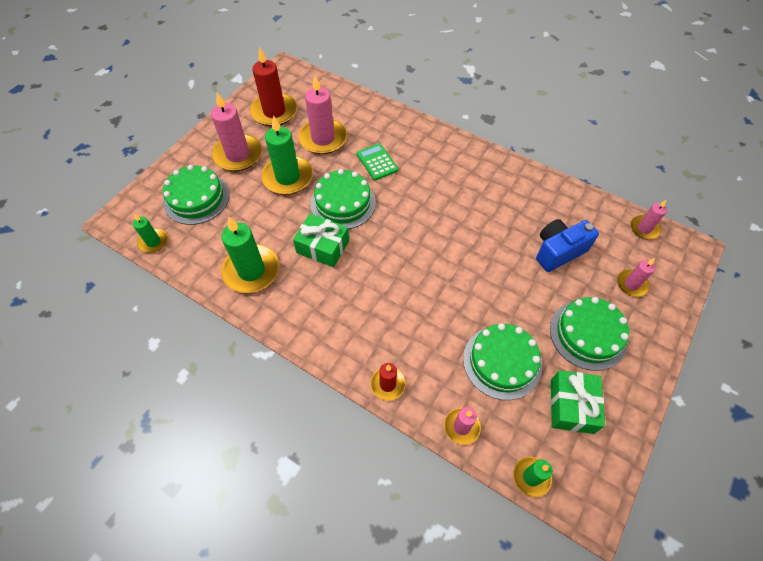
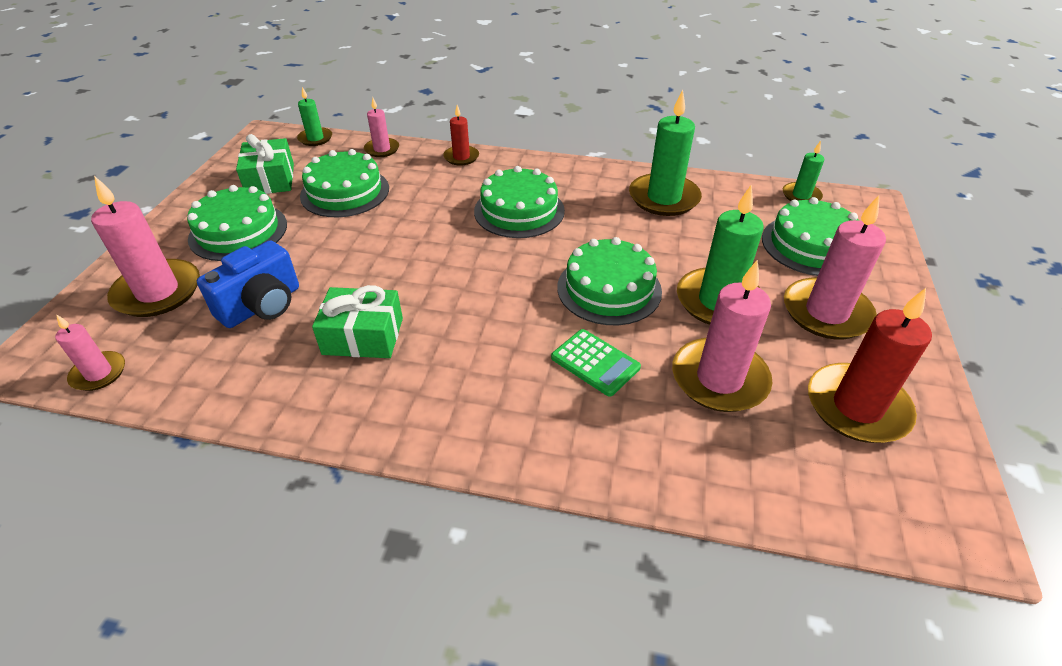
camera: 160 degrees right, 15 degrees down
green gift [293,214,349,267] -> green gift moved to [312,285,403,358]
pink candle [617,258,655,297] -> pink candle [91,176,200,317], size x1.84
none -> green cake [474,166,565,238]

